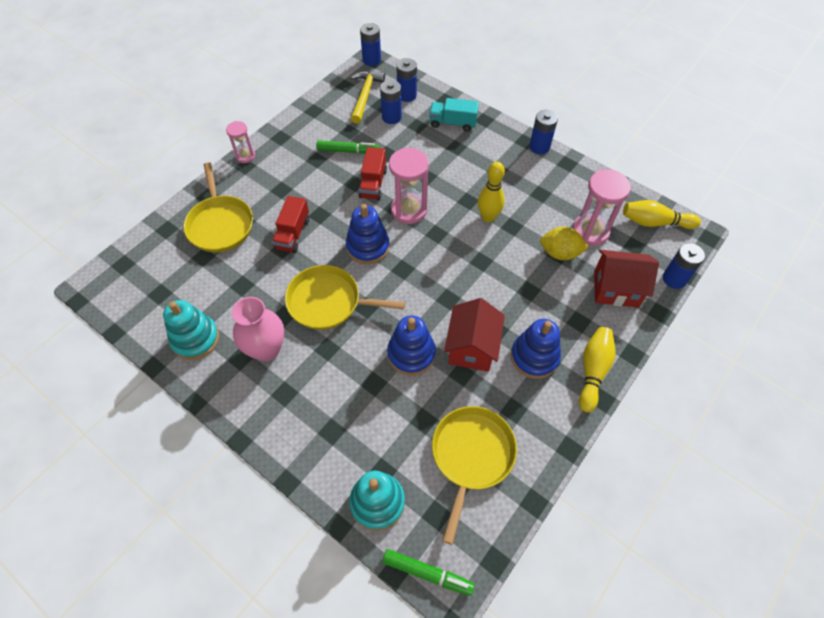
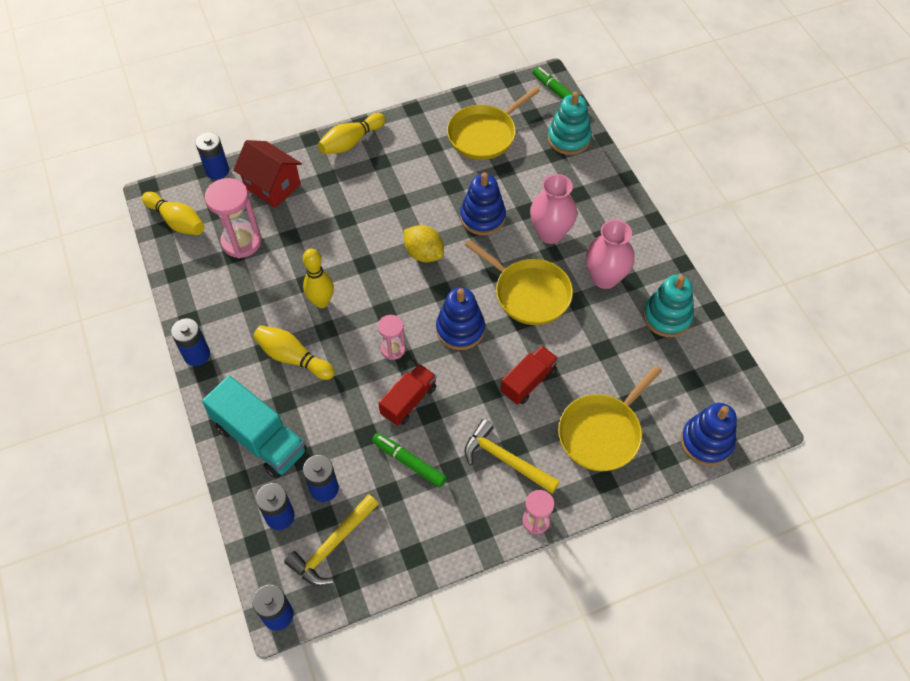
camera: 150 degrees left, 0 degrees up
yellow pan [184,162,253,252] -> yellow pan turned 150 degrees counterclockwise [558,365,662,471]
pink hourglass [389,148,429,224] -> pink hourglass [378,315,406,360], size x0.58
turquoise truck [429,98,479,132] -> turquoise truck [202,375,307,478], size x1.58
red house [444,298,505,372] -> none
blue stacking toy [511,319,561,379] -> blue stacking toy moved to [681,403,737,466]
yellow lemon [540,227,589,260] -> yellow lemon moved to [404,225,444,262]
none -> yellow bowling pin [253,325,335,380]
none -> yellow hammer [464,419,560,494]
none -> pink vase [530,174,577,244]

